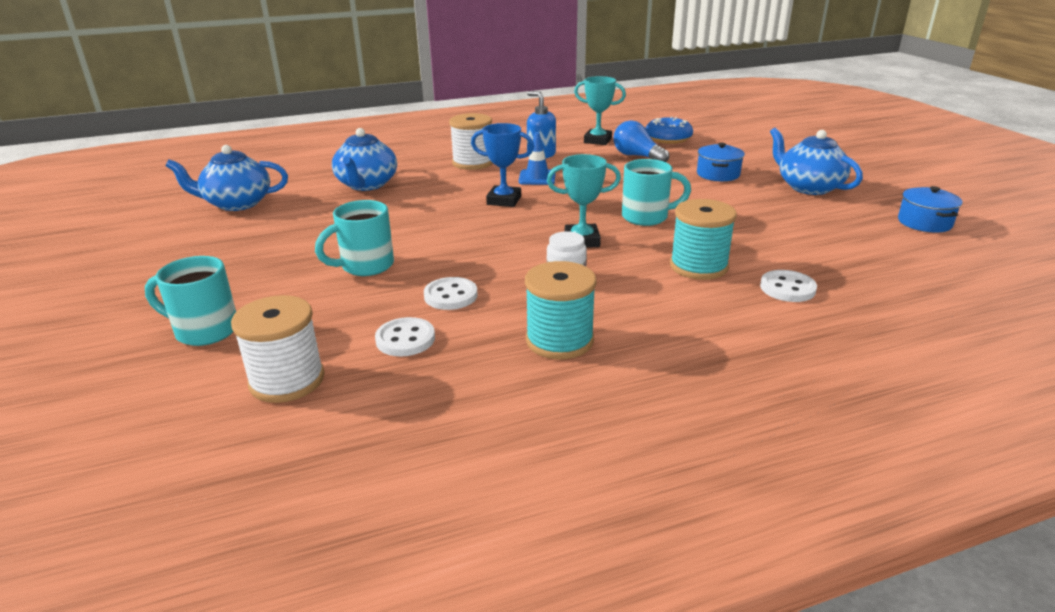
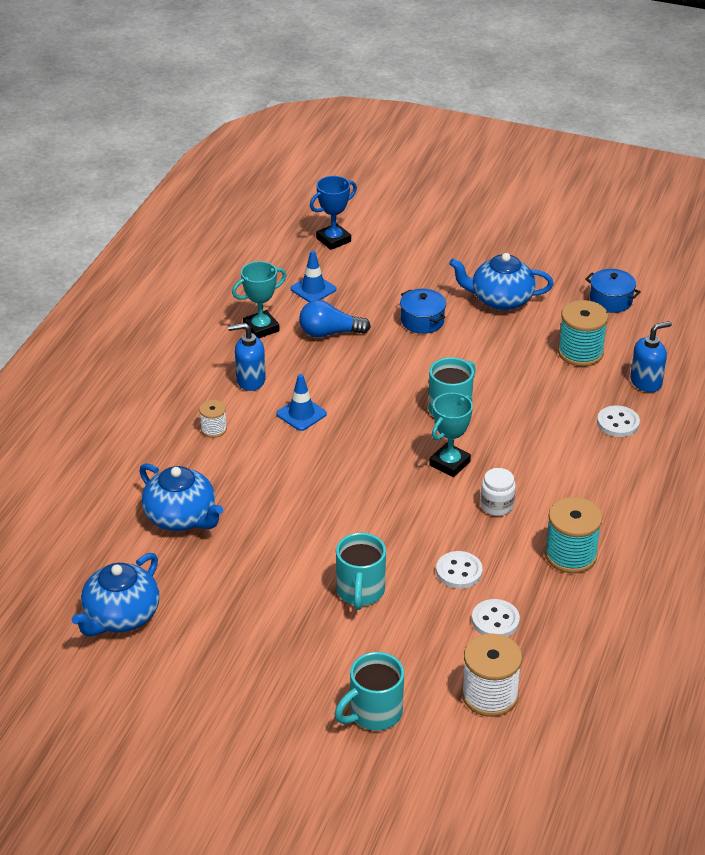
camera: 50 degrees left, 10 degrees up
white spool [449,113,493,170] -> white spool [199,400,227,438], size x0.54
blue trophy [471,123,534,207] -> blue trophy moved to [310,176,357,250]
blue donut [645,116,693,144] -> blue traffic cone [290,250,336,302]
turquoise spool [670,199,737,280] -> turquoise spool moved to [558,300,608,366]
none -> blue soap dispenser [630,321,672,392]

